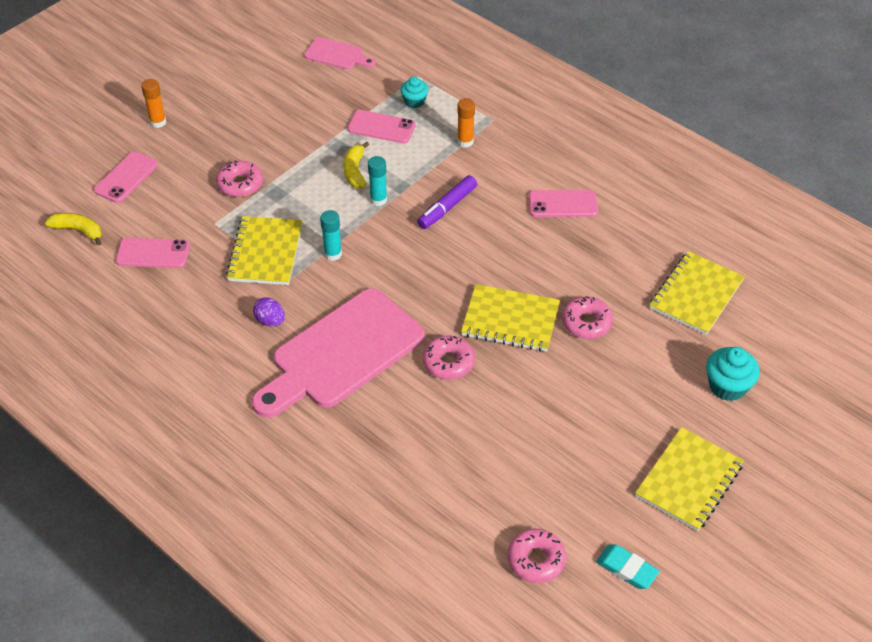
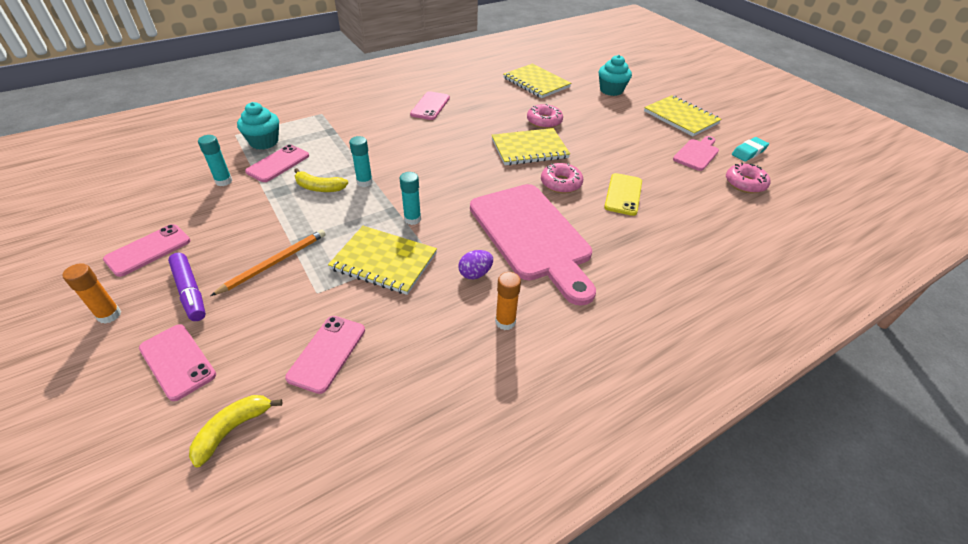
camera: 75 degrees left, 5 degrees down
pink donut [216,160,263,197] -> orange pencil [210,230,326,296]
pink cutting board [304,37,376,70] -> pink cutting board moved to [673,136,719,171]
turquoise cupcake [400,77,428,108] -> turquoise cupcake [237,102,279,149], size x1.54
purple marker [417,175,477,229] -> purple marker moved to [168,253,206,321]
orange glue stick [457,98,475,147] -> orange glue stick moved to [495,272,521,330]
yellow notebook [461,284,560,352] -> yellow notebook turned 45 degrees clockwise [492,128,570,165]
none -> pink phone [103,224,190,277]
none -> turquoise glue stick [198,135,233,186]
none -> yellow phone [604,173,642,216]

